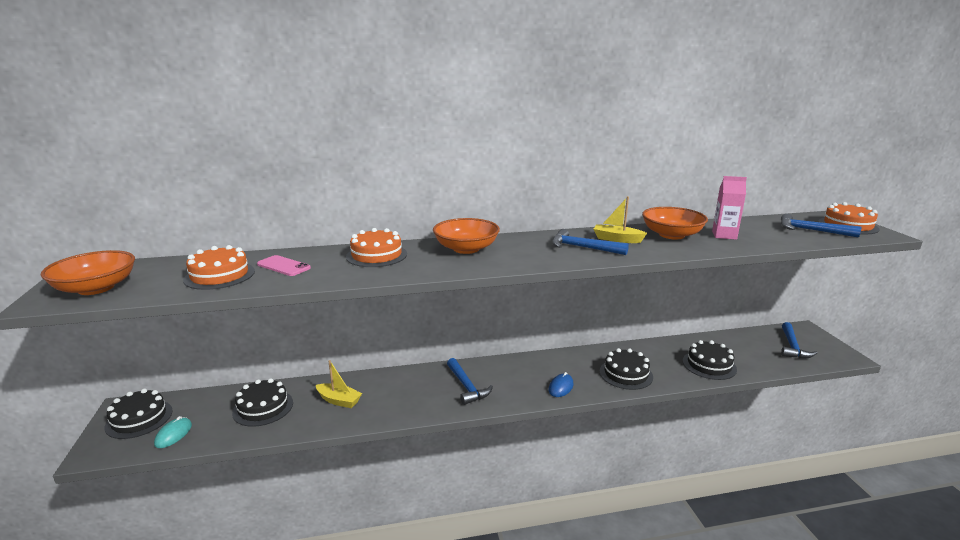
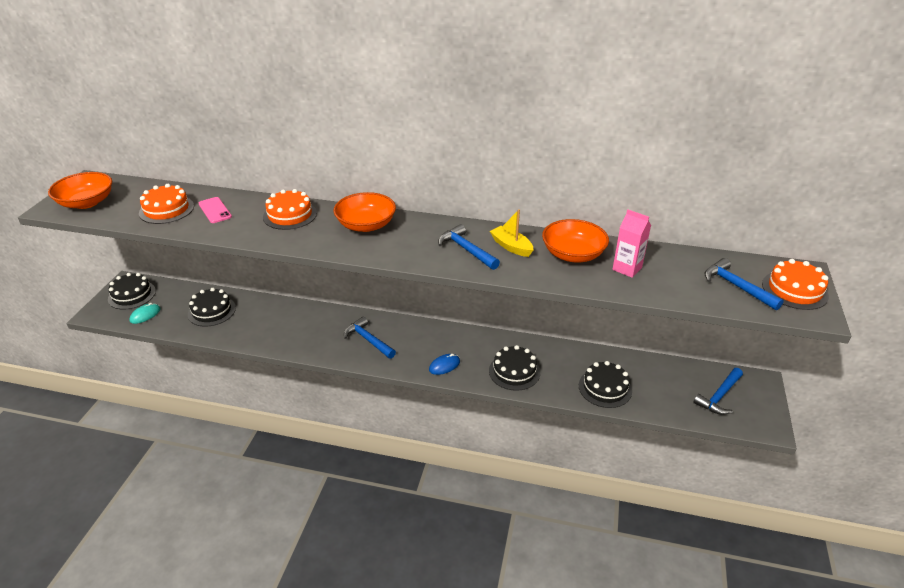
camera: 25 degrees right, 15 degrees up
yellow boat [316,360,362,408] -> none
blue hammer [447,358,493,405] -> blue hammer turned 135 degrees clockwise [344,317,396,359]

